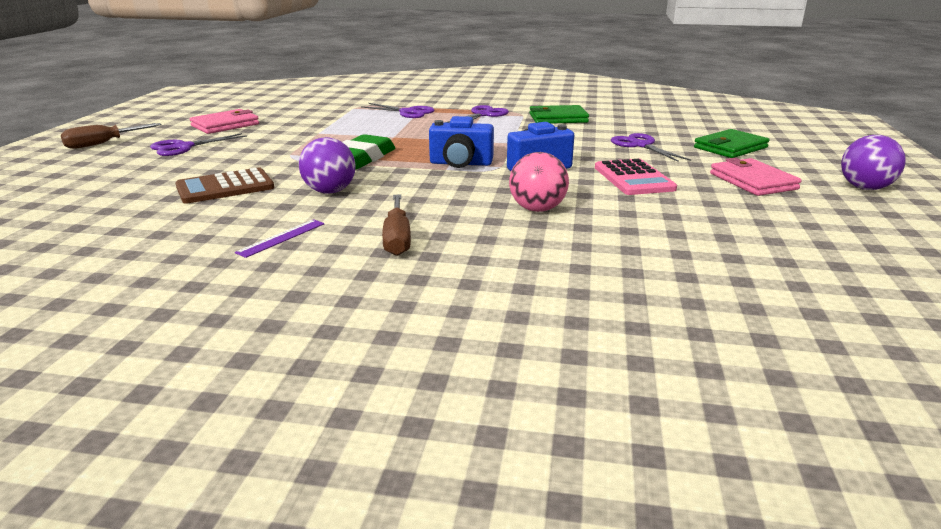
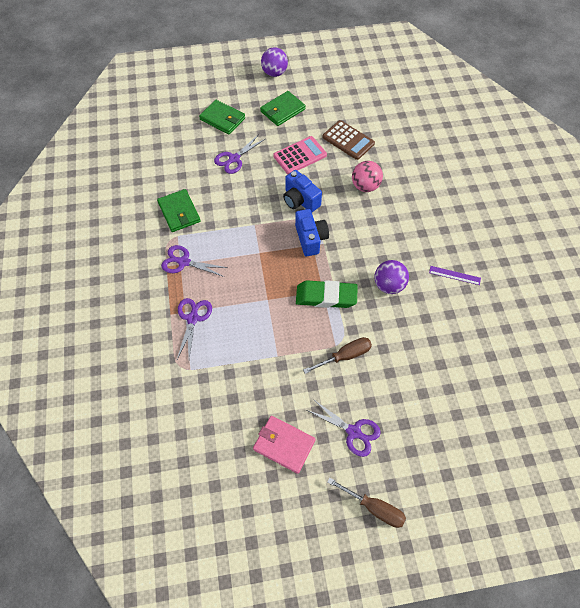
camera: 110 degrees left, 35 degrees up
brown calculator [175,168,274,204] -> brown calculator moved to [322,120,375,160]
brown screwdriver [382,194,411,256] -> brown screwdriver moved to [303,337,372,374]
pink wallet [710,158,802,196] -> green wallet [260,91,306,126]

